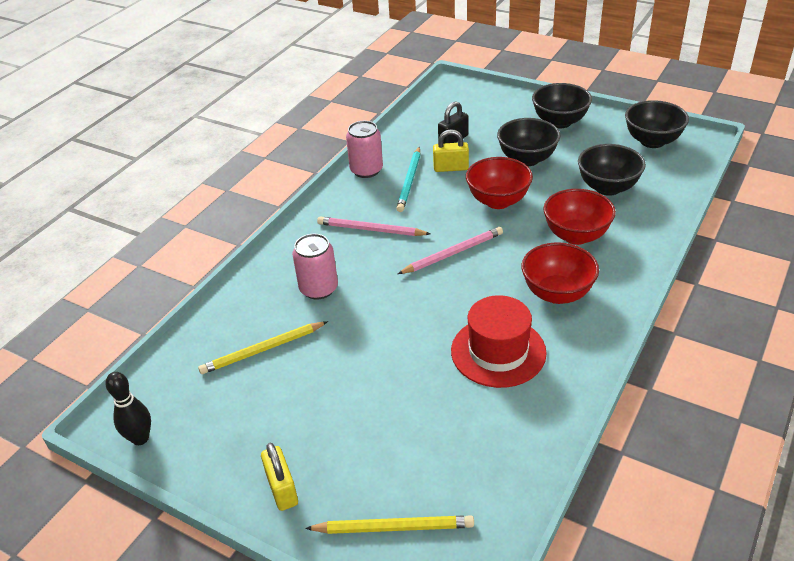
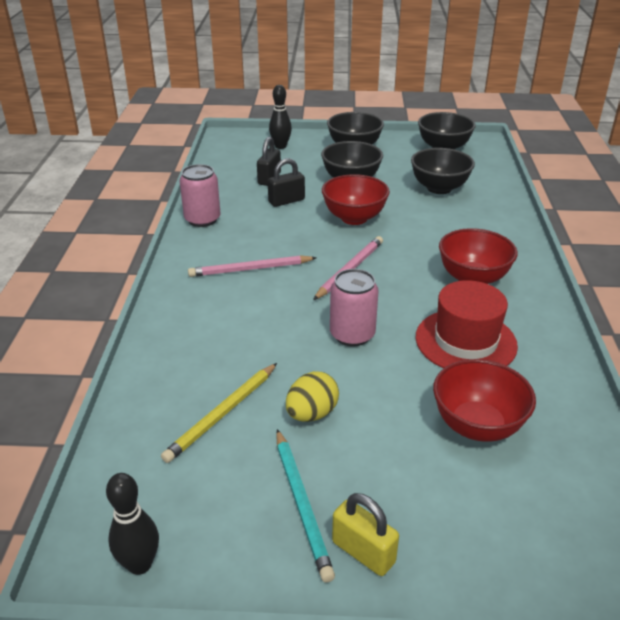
camera: 30 degrees left, 5 degrees down
pink can [292,234,338,300] -> pink can moved to [330,269,379,346]
yellow pencil [305,515,474,534] -> none
turquoise pencil [396,147,420,212] -> turquoise pencil moved to [276,429,335,583]
yellow padlock [433,129,469,172] -> black padlock [268,158,305,207]
red bowl [543,189,616,245] -> red bowl moved to [433,359,536,442]
none -> black bowling pin [269,85,292,149]
none -> yellow egg [286,371,339,422]

